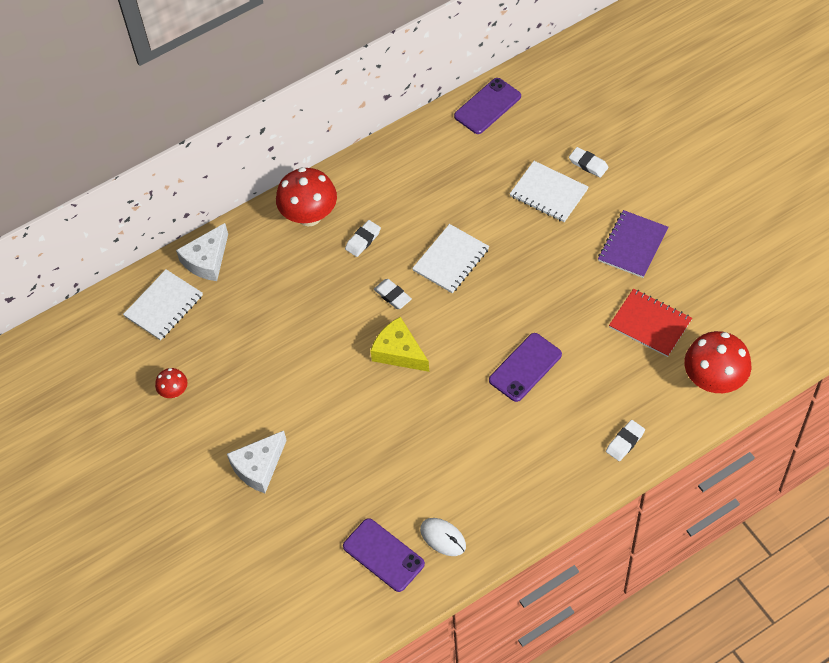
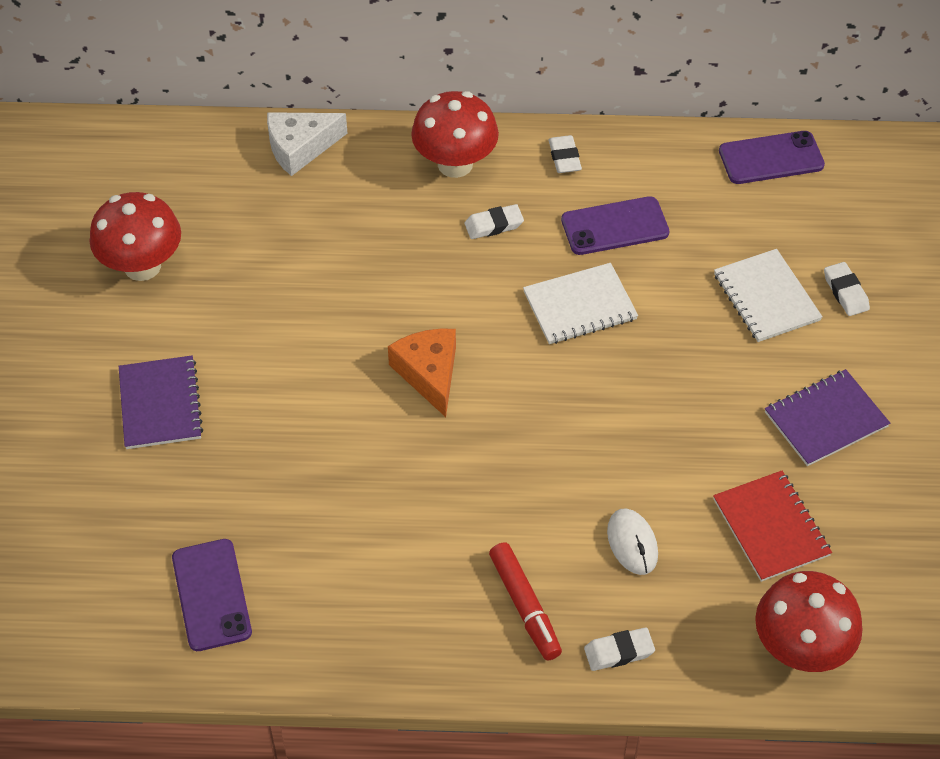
camera: 30 degrees right, 5 degrees down
white notebook [123,269,203,340] -> none
red mushroom [155,368,188,398] -> red mushroom [89,192,181,281], size x2.01
white cheese [227,431,287,493] -> purple notebook [119,355,203,449]
yellow cheese [370,317,429,372] -> orange cheese [388,328,456,417]
white eraser [374,279,412,309] -> white eraser moved to [549,135,582,173]
white mouse [420,518,466,556] -> white mouse moved to [607,508,658,575]
purple phone [489,333,562,402] -> purple phone moved to [561,196,669,255]
none -> red marker [489,543,562,660]

